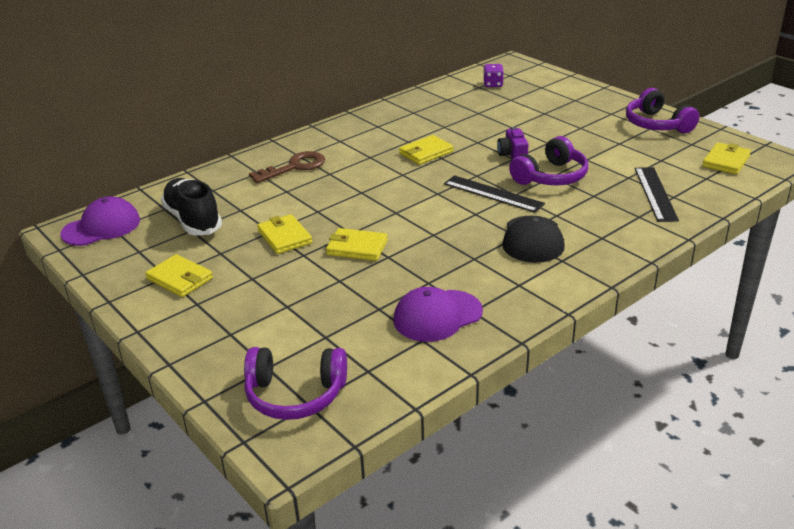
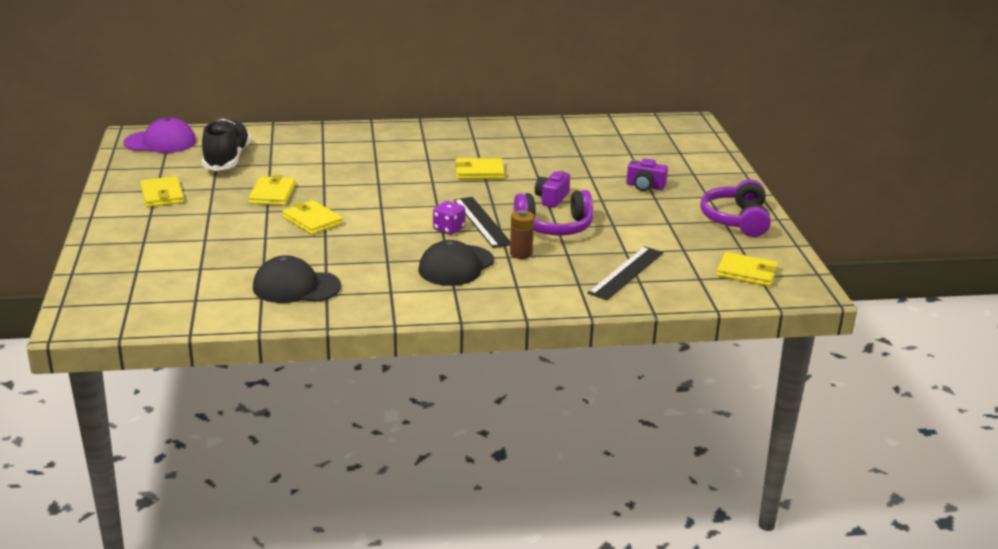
camera: 30 degrees right, 5 degrees down
purple headphones [244,347,347,420] -> none
brown key [249,151,325,183] -> none
purple cap [393,287,483,342] -> black cap [253,255,341,303]
purple dice [483,64,504,87] -> purple dice moved to [433,201,465,235]
yellow wallet [702,143,751,174] -> yellow wallet turned 45 degrees clockwise [717,252,778,286]
none -> brown battery [510,210,534,259]
none -> purple camera [626,158,668,191]

